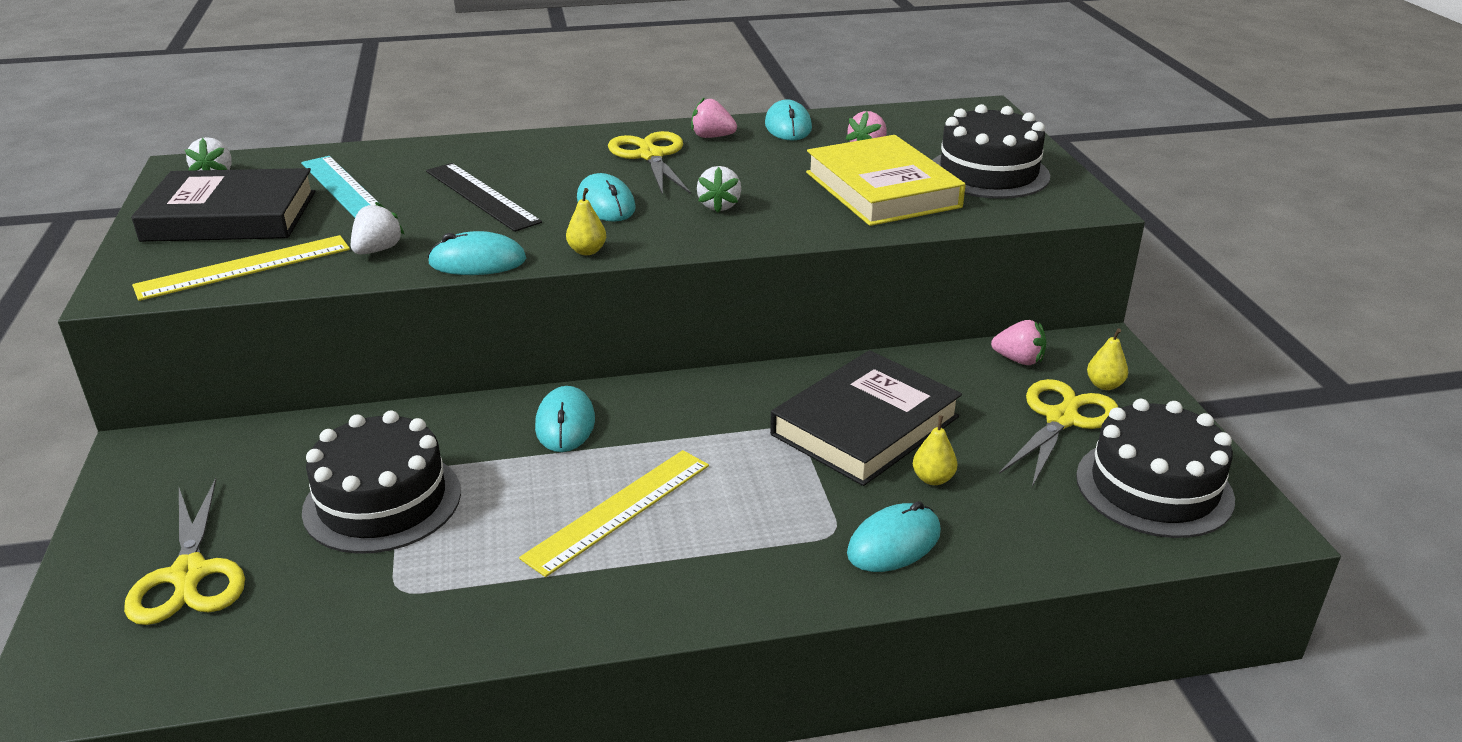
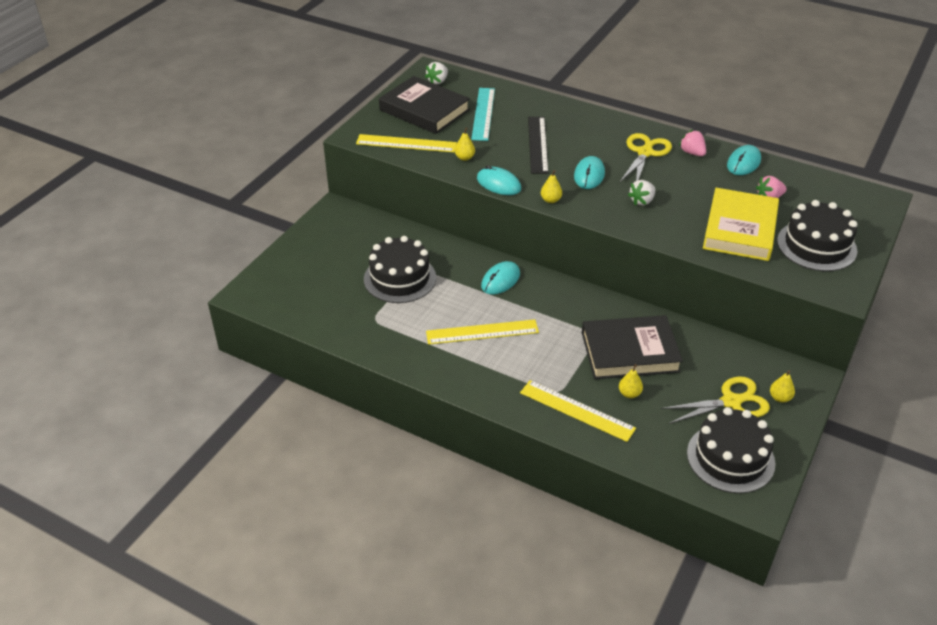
camera: 40 degrees right, 10 degrees up
yellow scissors [124,478,245,625] -> none
white strawberry [351,202,404,254] -> yellow pear [455,127,475,161]
turquoise mouse [847,501,941,572] -> yellow ruler [520,380,636,442]
pink strawberry [991,320,1046,365] -> none

